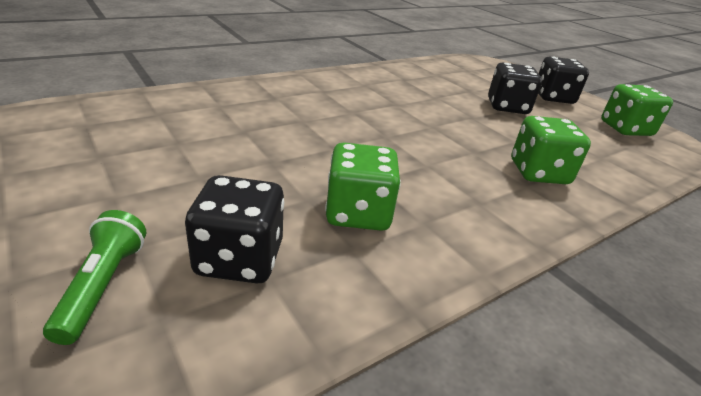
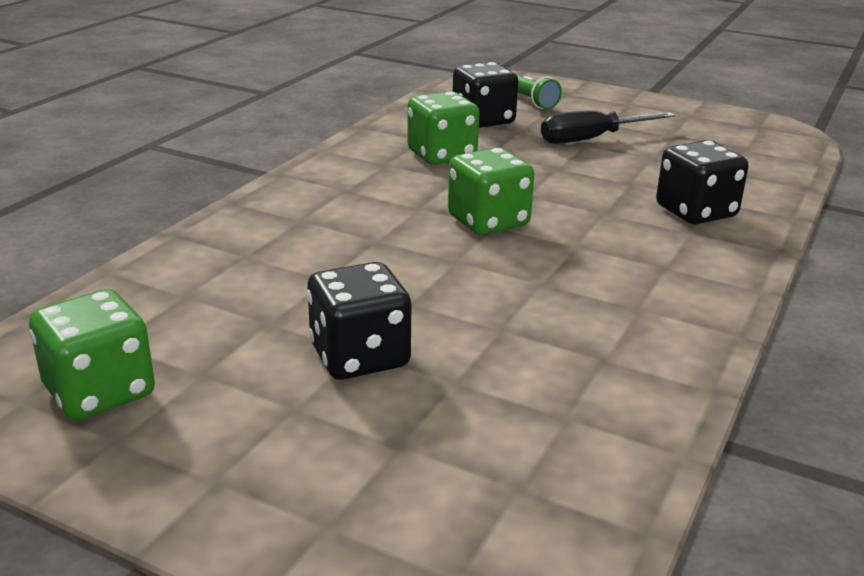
camera: 155 degrees right, 5 degrees down
green dice [511,116,591,184] -> green dice moved to [448,148,534,235]
black dice [538,57,589,104] -> black dice moved to [656,140,748,224]
none -> black screwdriver [541,110,675,144]

